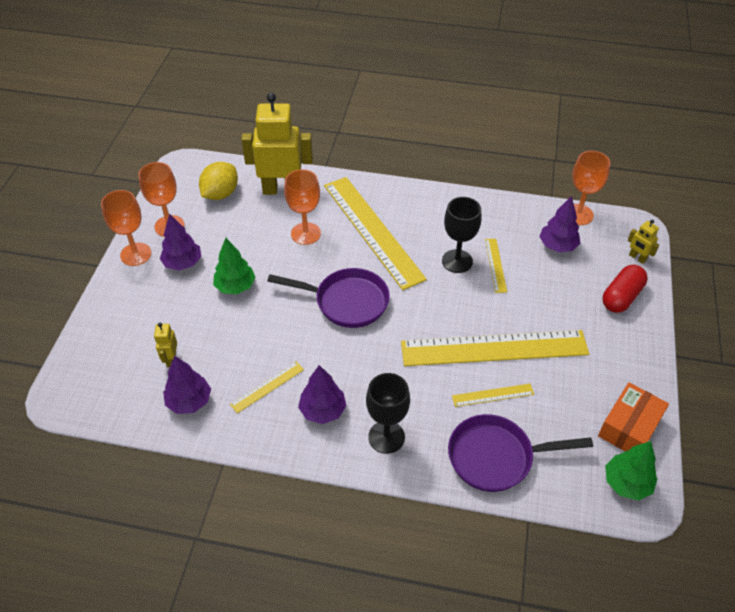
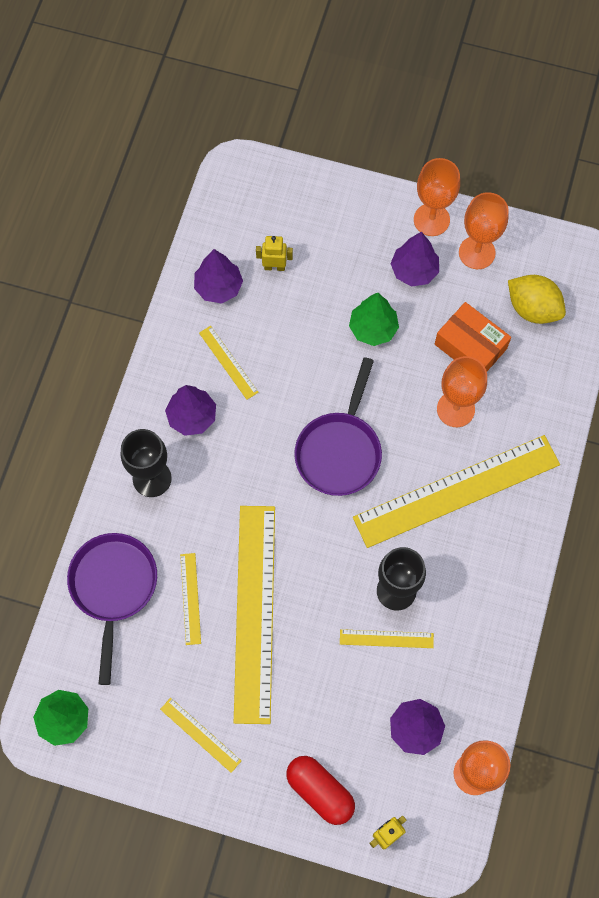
camera: 95 degrees right, 20 degrees up
yellow robot [241,93,313,195] -> none
orange box [598,382,669,451] -> orange box moved to [435,302,511,371]
none -> yellow ruler [160,698,241,773]

